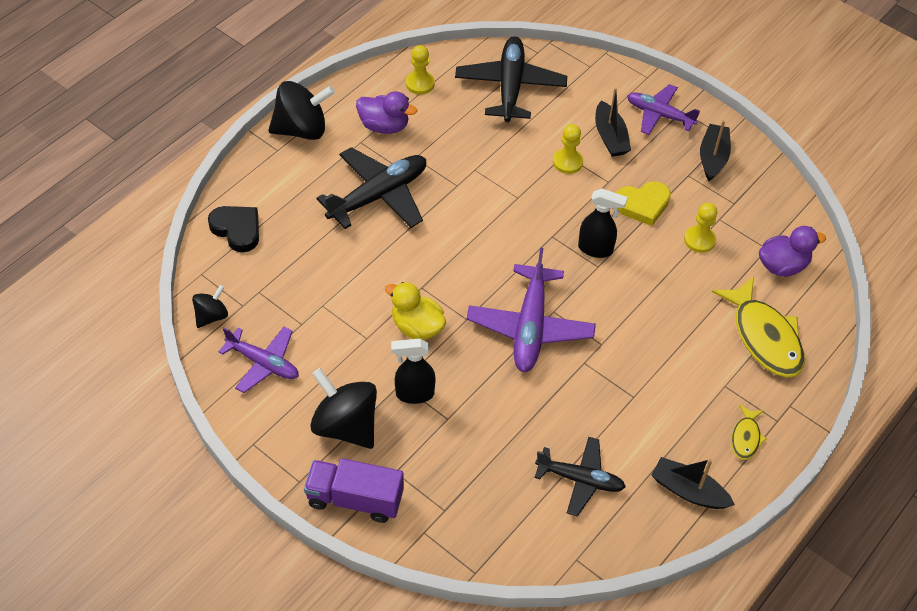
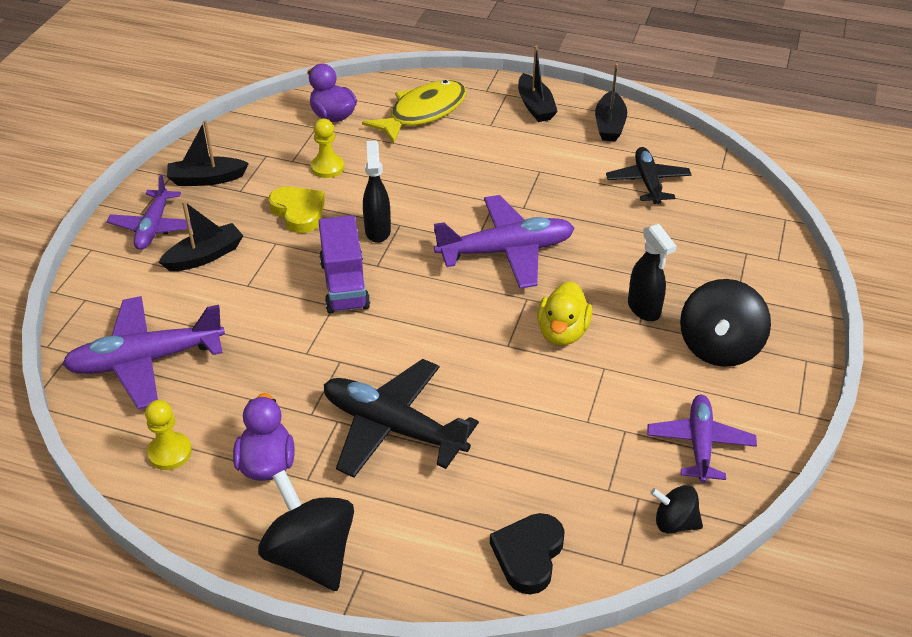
camera: 110 degrees left, 10 degrees down
purple truck [304,458,404,523] -> purple truck moved to [319,215,370,314]
black plane [455,36,567,122] -> purple plane [62,296,225,410]
yellow pawn [553,124,583,174] -> none
yellow fish [731,404,767,460] -> black boat [518,46,558,122]

